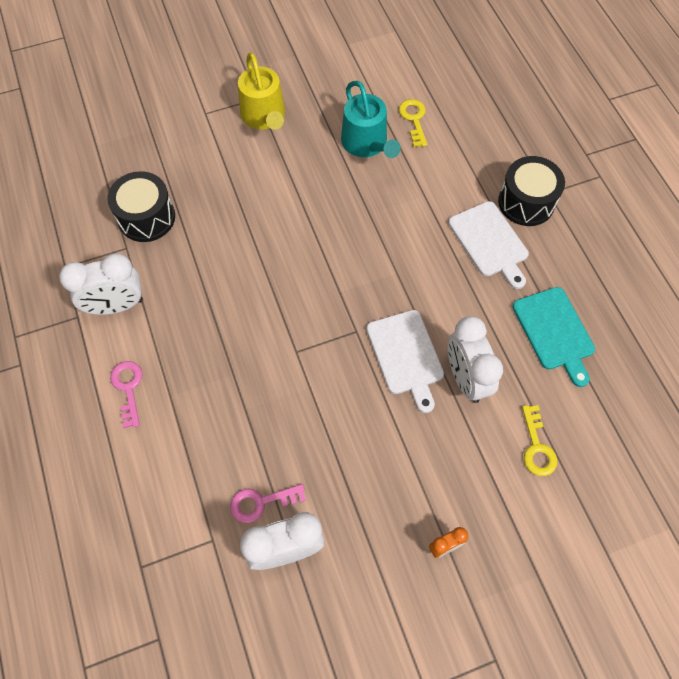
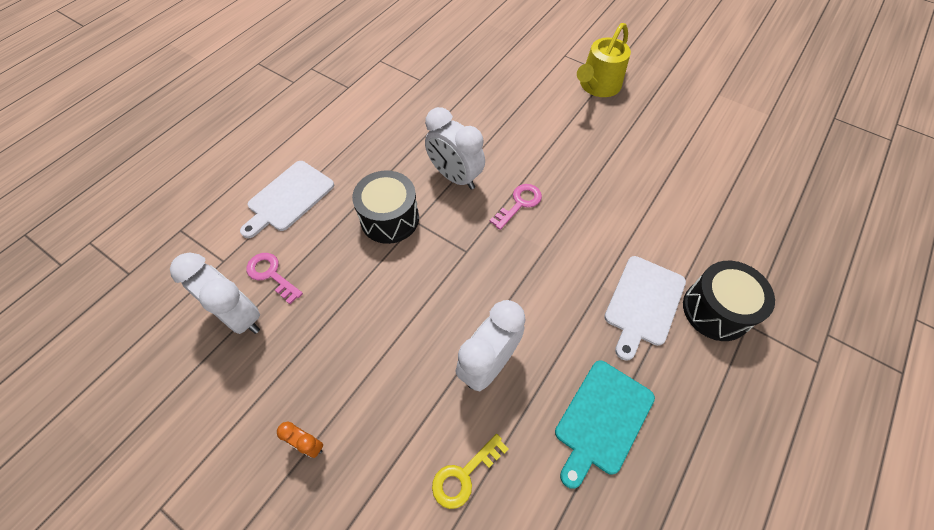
camera: 55 degrees right, 5 degrees down
white clock [59,253,143,315] -> white clock moved to [425,107,485,190]
black drum [107,171,175,242] -> black drum moved to [352,170,419,244]
pink key [110,361,142,428] -> pink key moved to [489,184,542,230]
turquoise watering can [341,81,401,158] -> none
white cutting board [366,310,444,413] -> white cutting board moved to [240,161,334,238]
yellow key [399,99,427,147] -> none

